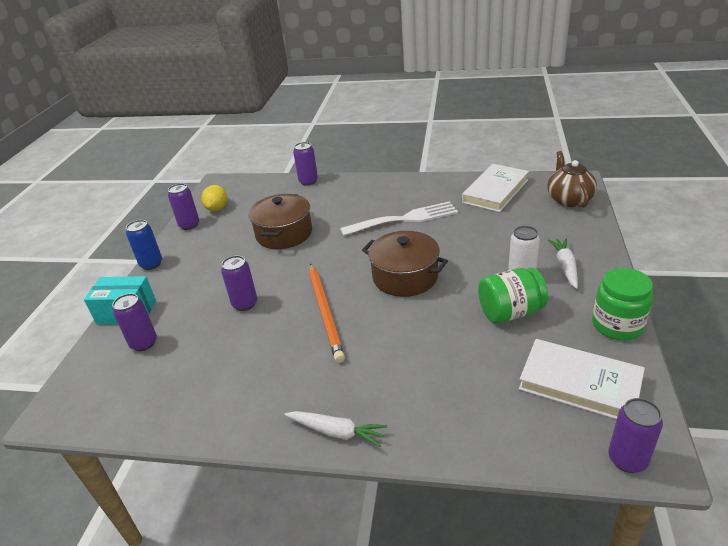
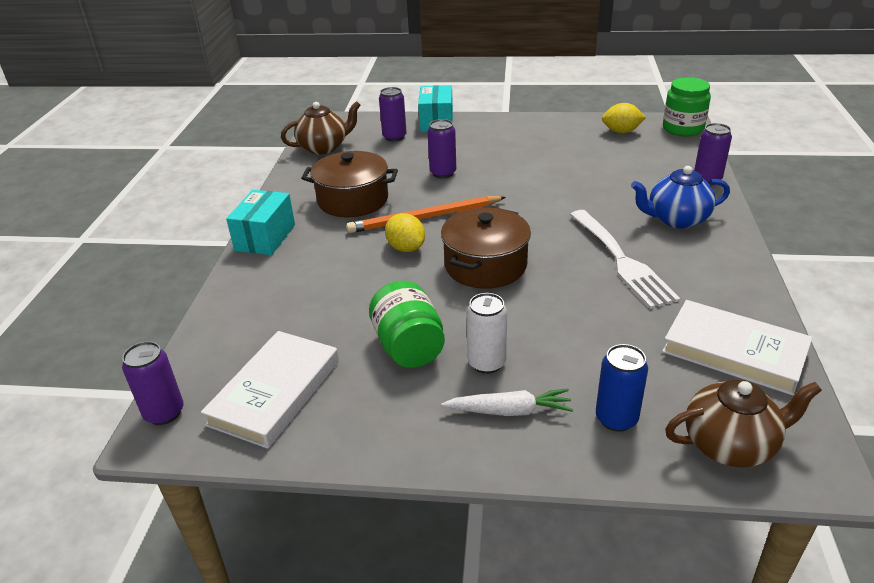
camera: 85 degrees right, 0 degrees up
blue can [126,220,162,270] -> blue can moved to [596,344,648,432]
purple can [168,183,199,230] -> none
brown pot [248,194,312,249] -> brown pot moved to [301,151,398,217]
white carrot [284,411,387,447] -> turquoise box [226,190,295,255]
green jar [592,268,653,340] -> green jar moved to [663,77,711,136]
none -> brown teapot [281,101,361,154]
none -> yellow lemon [385,213,425,252]
none -> blue teapot [631,166,730,229]

